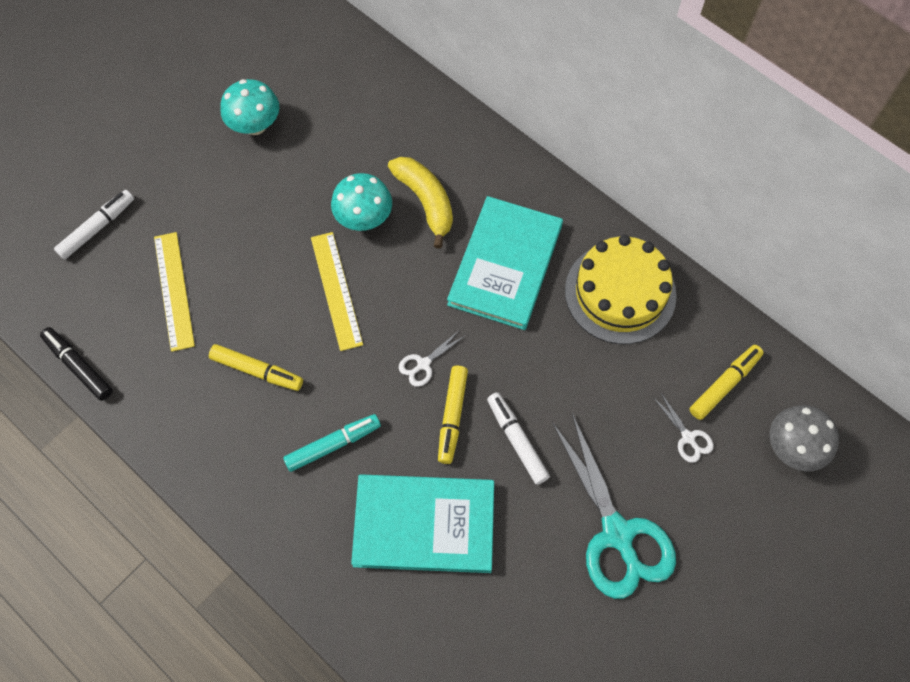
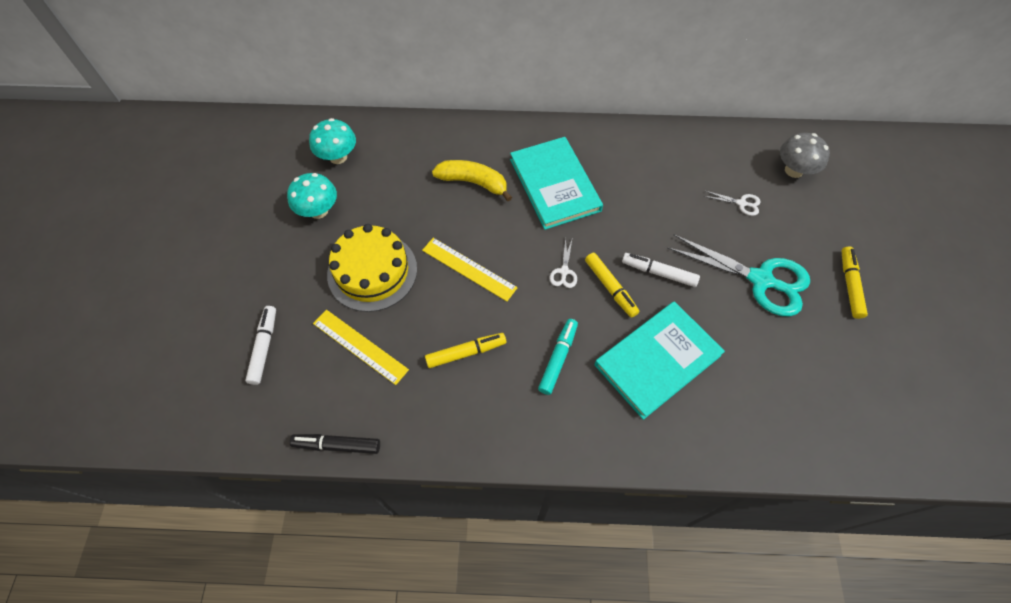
camera: 40 degrees left, 5 degrees down
turquoise mushroom [331,173,392,231] -> turquoise mushroom moved to [309,118,356,164]
yellow cake [565,235,677,344] -> yellow cake moved to [327,224,417,312]
yellow marker [689,345,764,420] -> yellow marker moved to [842,246,868,319]

